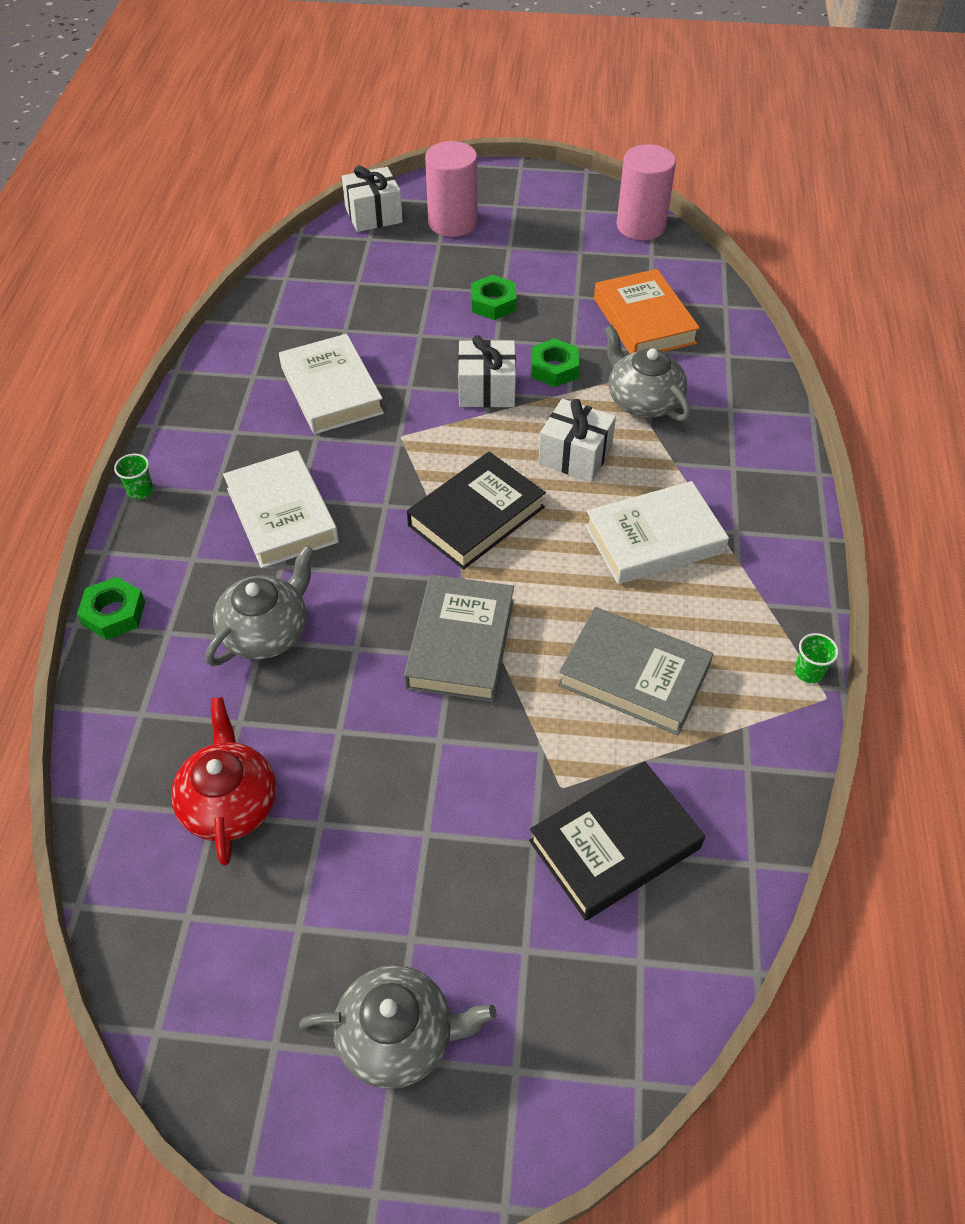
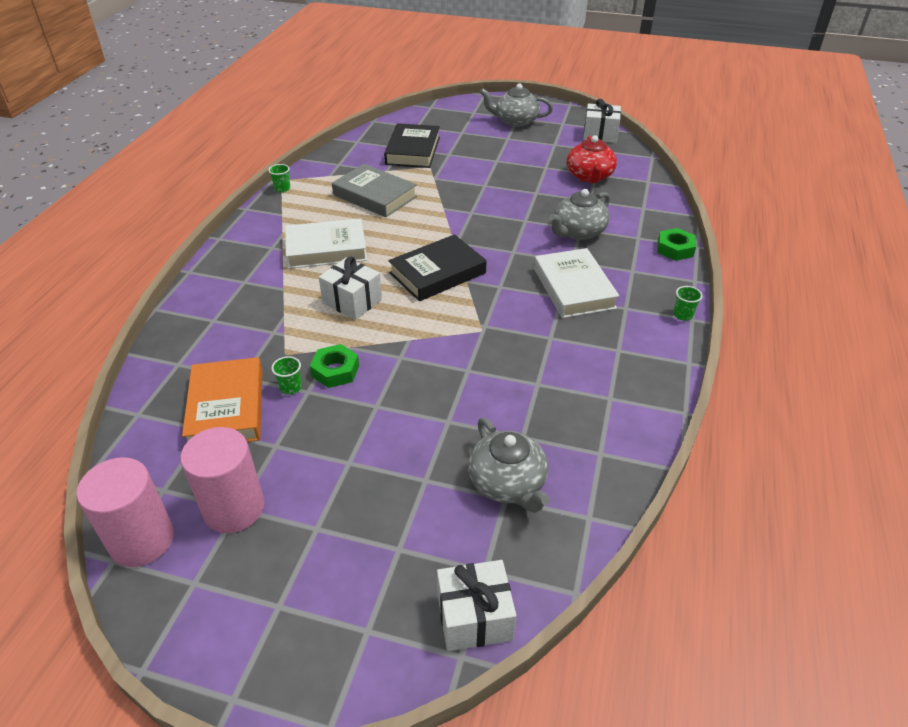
camera: 170 degrees left, 10 degrees down
white book [279,334,384,434] -> none
grey book [404,574,514,702] -> none
pink cylinder [425,141,477,237] -> pink cylinder moved to [180,427,264,533]
white gift [458,335,516,408] -> white gift moved to [583,99,621,143]
green nut [471,275,517,320] -> none
black book [529,761,705,921] -> black book turned 60 degrees counterclockwise [384,123,440,168]
grey teapot [604,325,691,422] -> grey teapot moved to [468,418,550,513]
none -> green cup [271,356,302,395]

